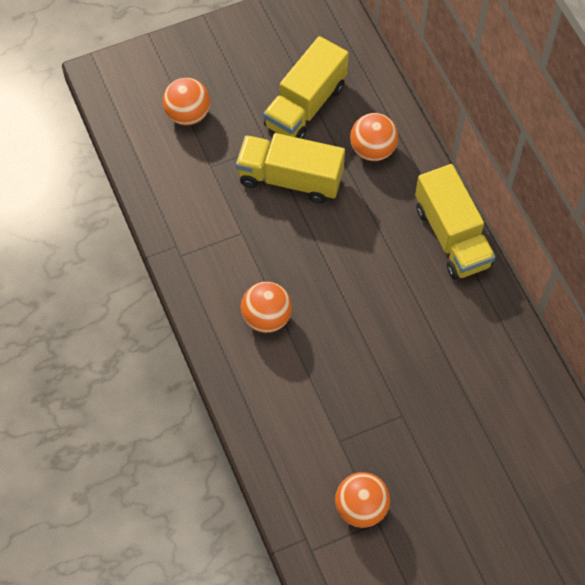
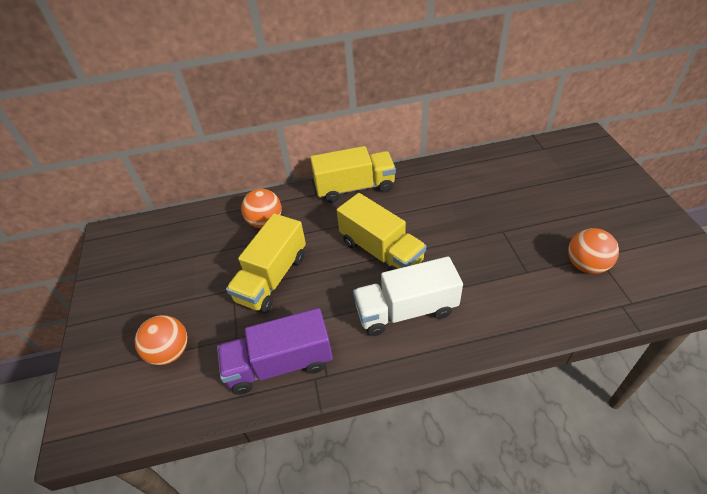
camera: 75 degrees left, 15 degrees down
orange ball [241,282,292,333] -> white truck [353,256,463,336]
yellow truck [263,36,349,139] -> yellow truck moved to [337,193,426,271]
none -> purple truck [217,308,333,395]

